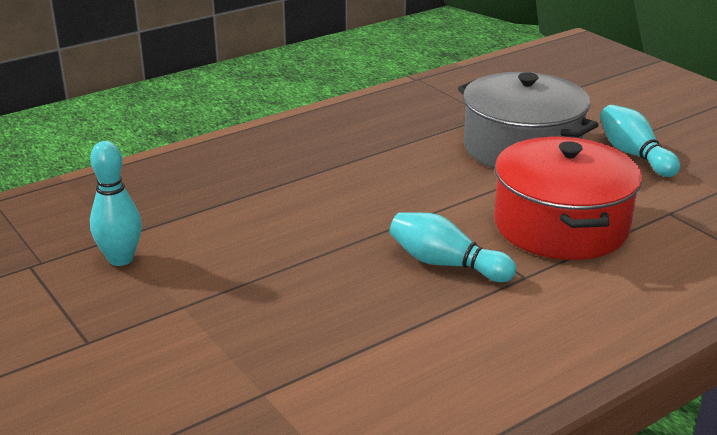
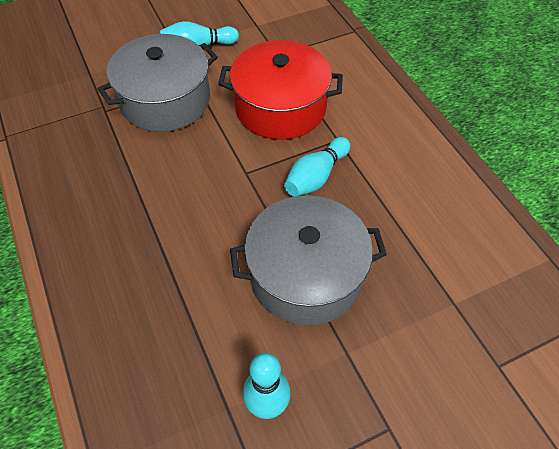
camera: 80 degrees left, 25 degrees up
none -> grey pot [230,195,387,325]

